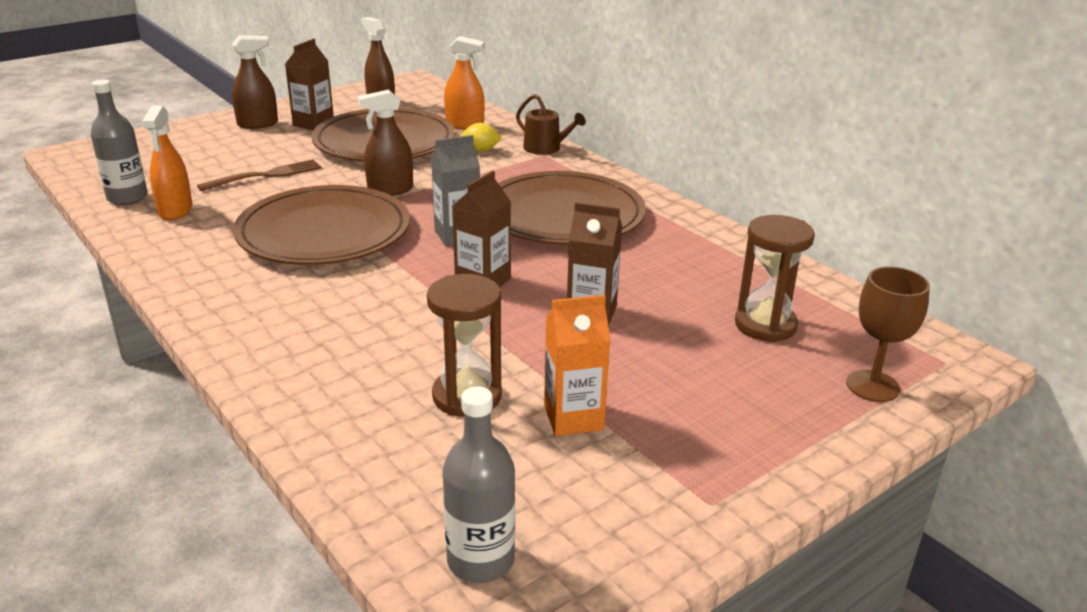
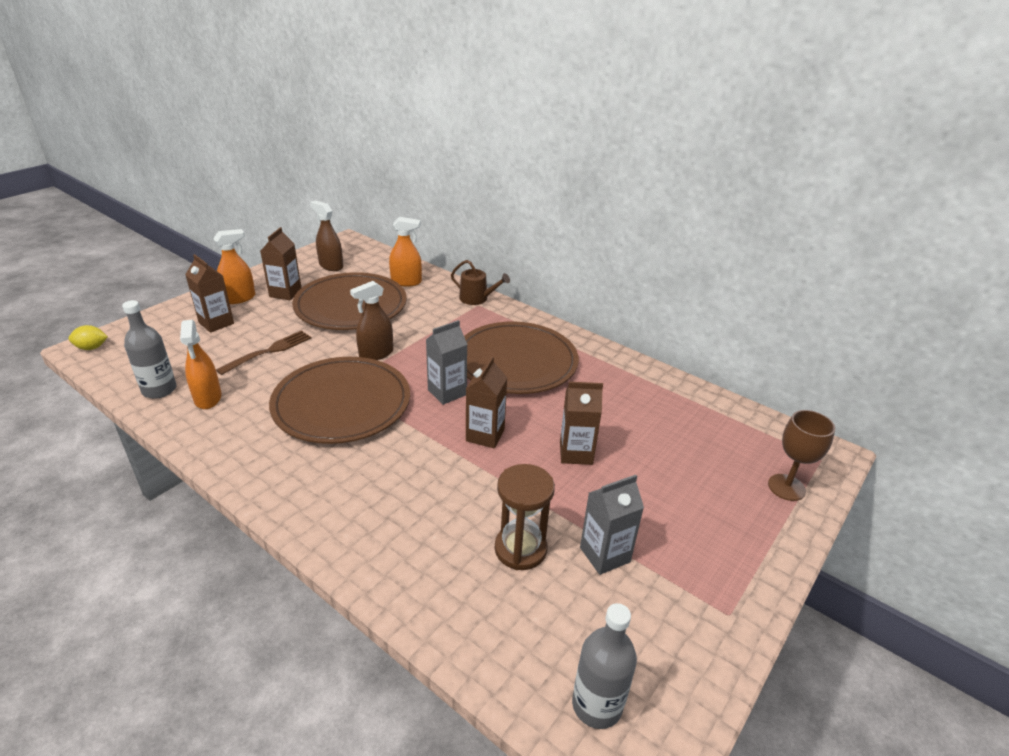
camera: 15 degrees left, 5 degrees up
brown spray bottle [232,35,278,129] -> orange spray bottle [213,229,255,304]
yellow lemon [461,123,502,152] -> yellow lemon moved to [68,325,108,350]
orange carton [544,295,611,436] -> grey carton [580,475,644,575]
brown hourglass [735,215,815,342] -> none
none -> brown carton [185,254,234,333]

